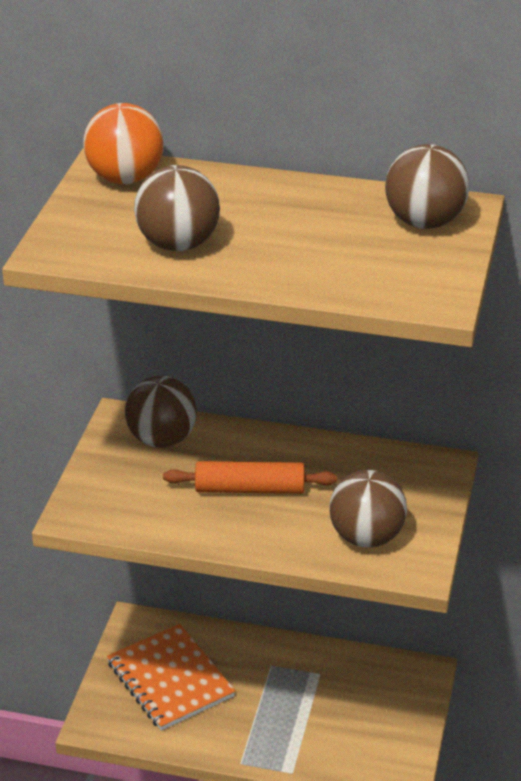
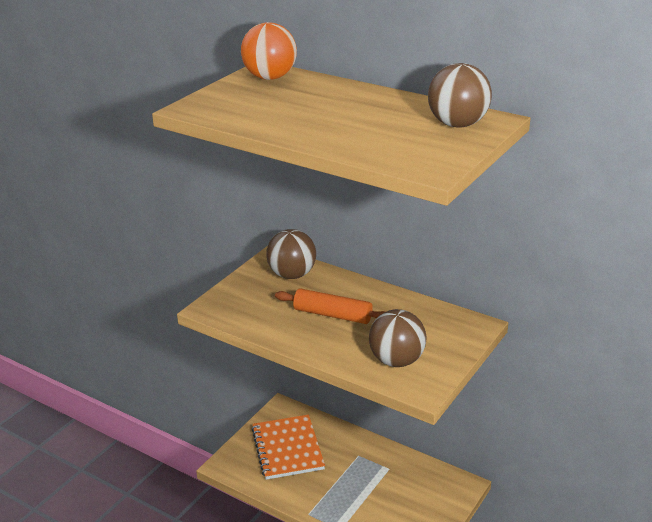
camera: 20 degrees right, 5 degrees down
brown ball [134,165,220,251] -> none

